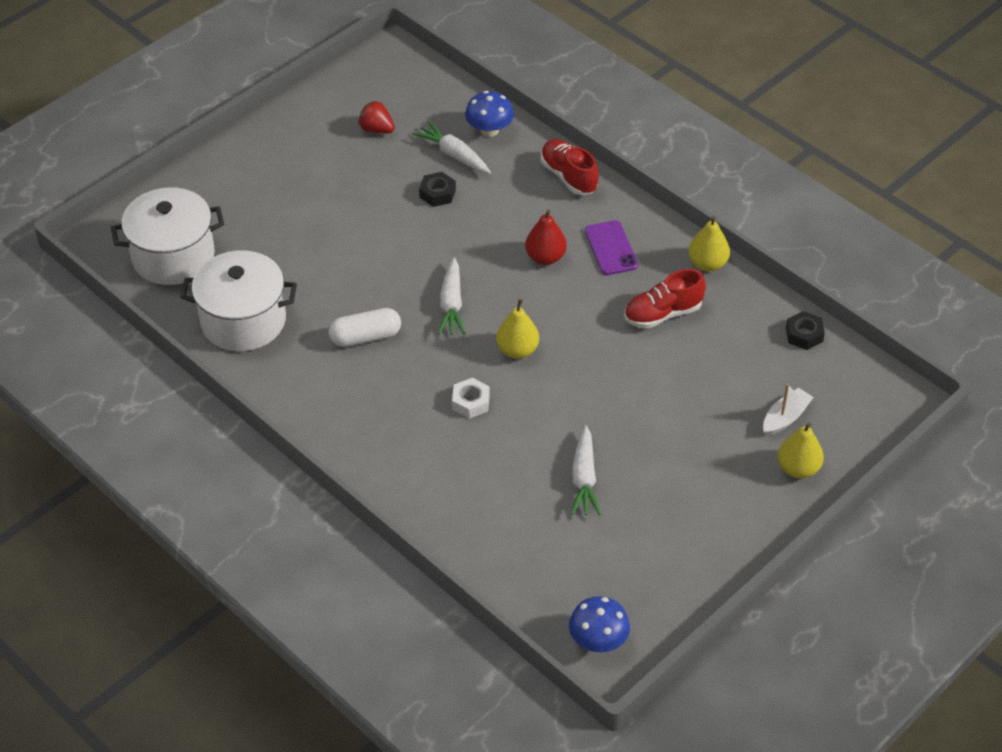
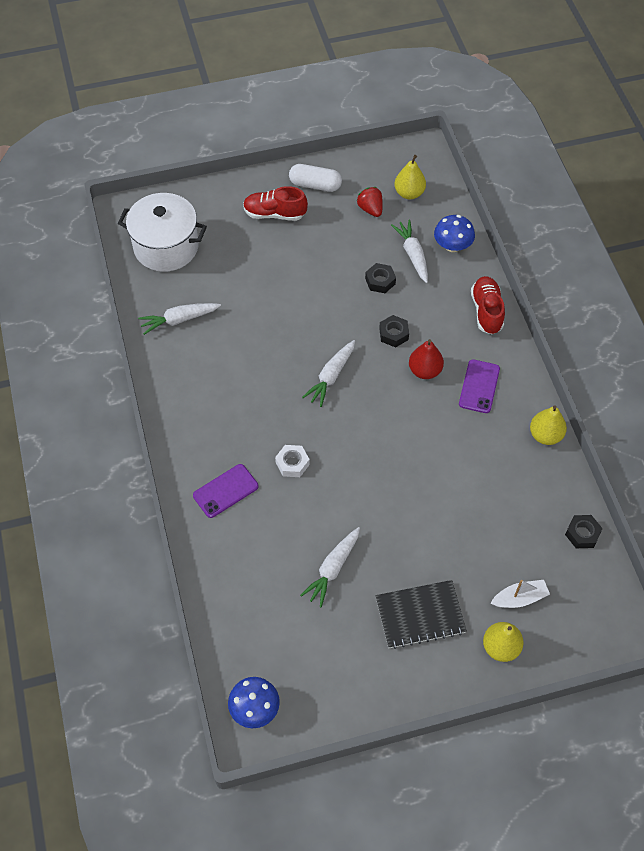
camera: 30 degrees right, 10 degrees up
white pot [180,250,297,351] -> white carrot [138,303,221,335]
white capsule [328,308,401,347] -> white capsule moved to [289,164,342,192]
yellow pear [496,299,539,359] -> yellow pear moved to [394,155,426,199]
red shoe [624,269,706,329] -> red shoe moved to [243,186,308,221]
none -> purple phone [193,464,258,518]
none -> black notebook [376,580,467,649]
none -> black nut [379,315,409,347]

